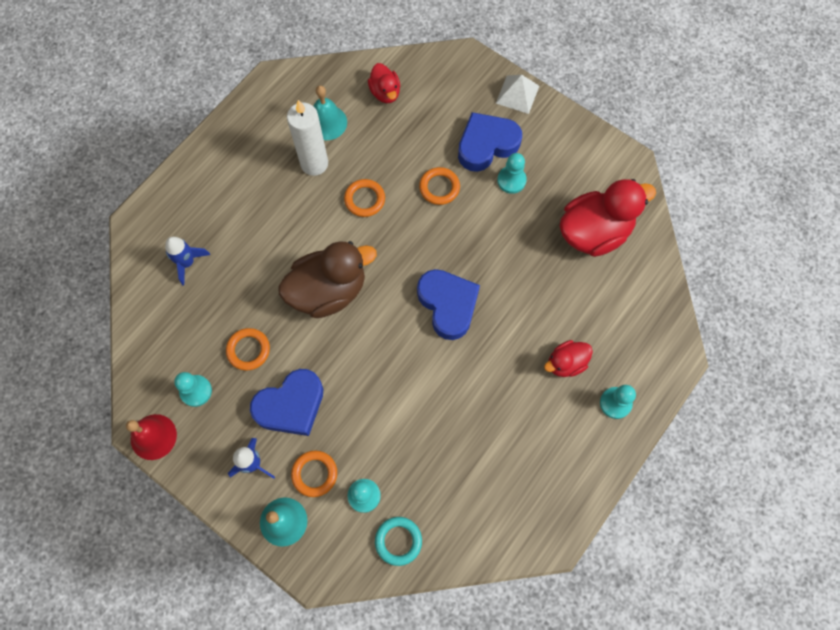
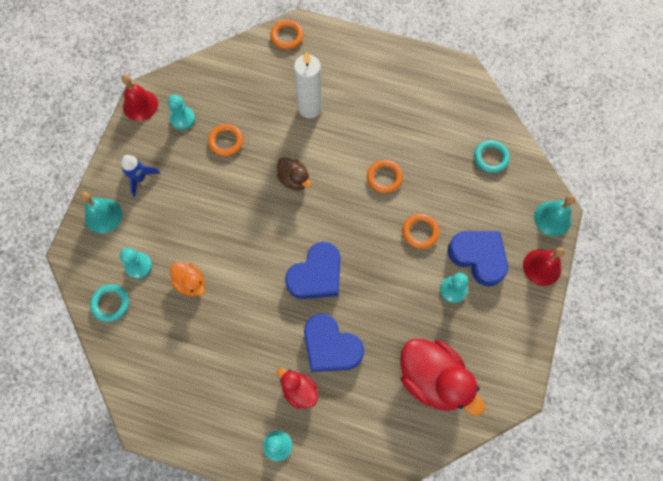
camera: 70 degrees right, 0 degrees up
blue rocket [165,237,210,285] -> none
blue heart [250,369,323,436] -> blue heart moved to [304,314,364,372]
brown duck [278,241,377,318] -> brown duck [277,157,311,191], size x0.52
white candle [287,100,328,176] -> white candle moved to [294,51,322,118]
orange ring [291,450,337,497] -> orange ring moved to [270,20,304,50]
turquoise bell [313,85,347,140] -> turquoise bell moved to [534,195,576,236]
red duck [368,63,400,103] -> turquoise ring [474,140,510,173]
white pyramid [496,75,539,114] -> red bell [523,247,565,286]
none -> orange duck [170,262,205,296]

